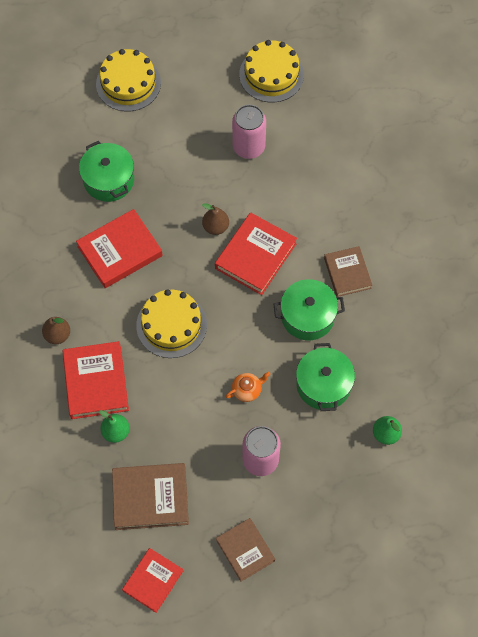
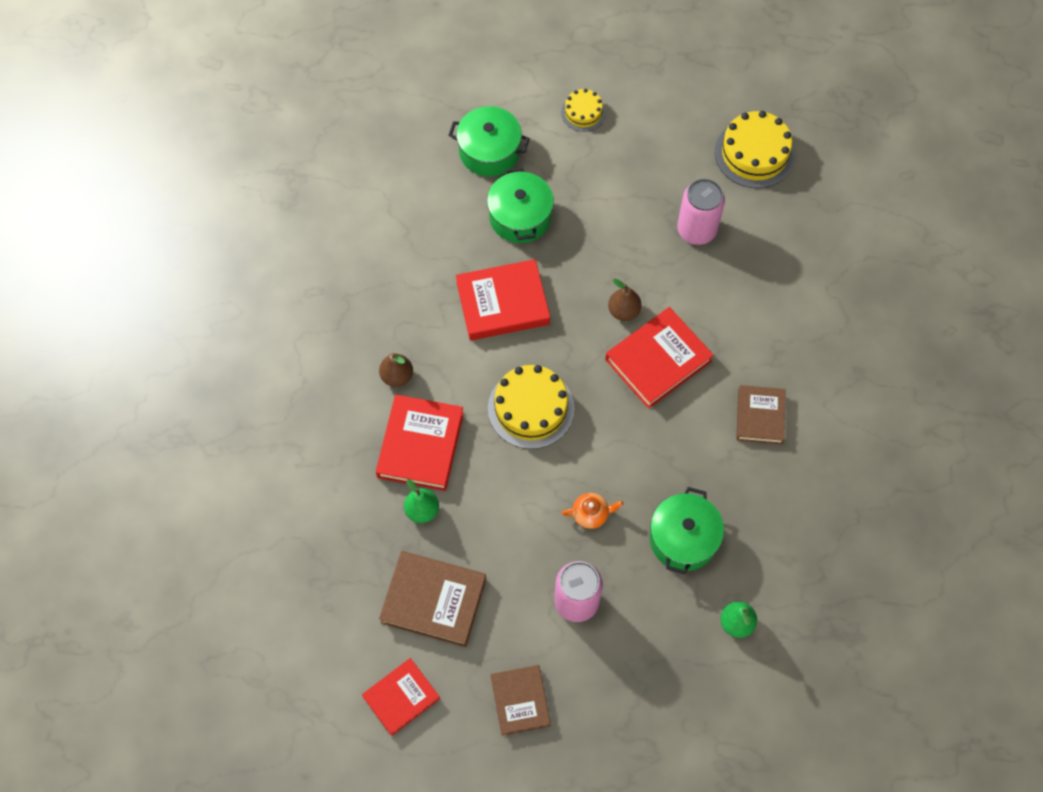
camera: 20 degrees right, 0 degrees up
yellow cake [96,49,161,112] -> yellow cake [561,89,606,132], size x0.56
green pot [273,279,345,340] -> green pot moved to [448,106,530,177]

